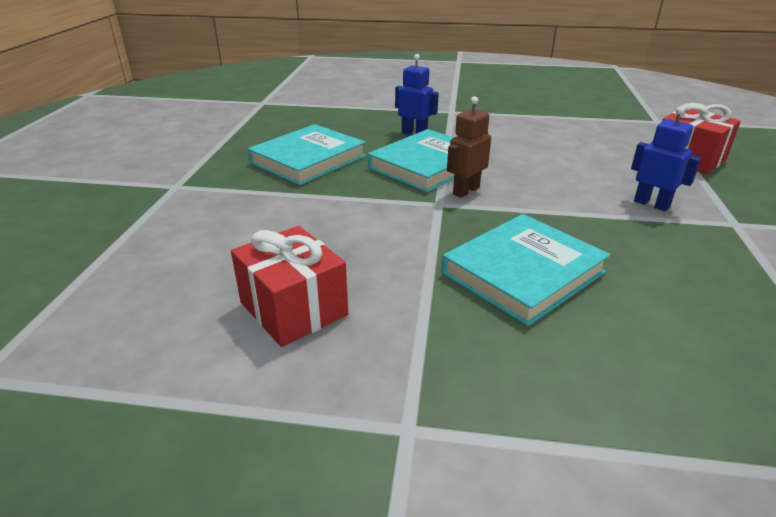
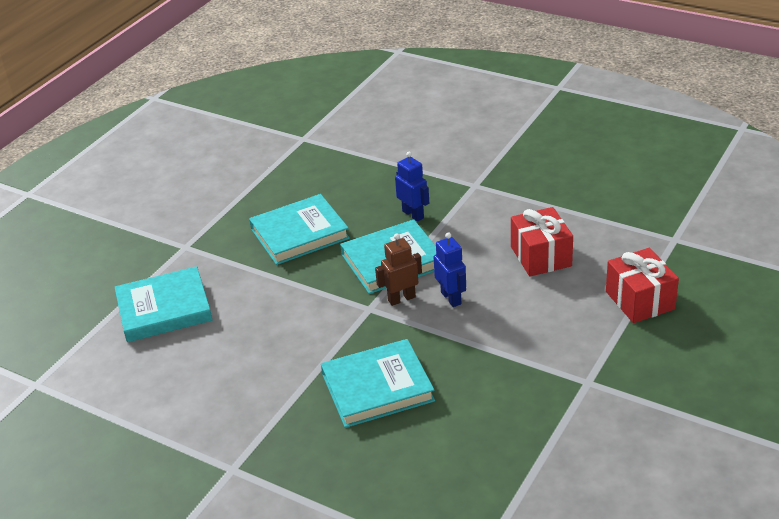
camera: 25 degrees right, 5 degrees up
red gift [231,226,348,347] -> red gift moved to [511,207,573,277]
blue robot [631,106,701,211] -> blue robot moved to [434,232,466,307]
none -> turquoise book [115,266,212,342]

